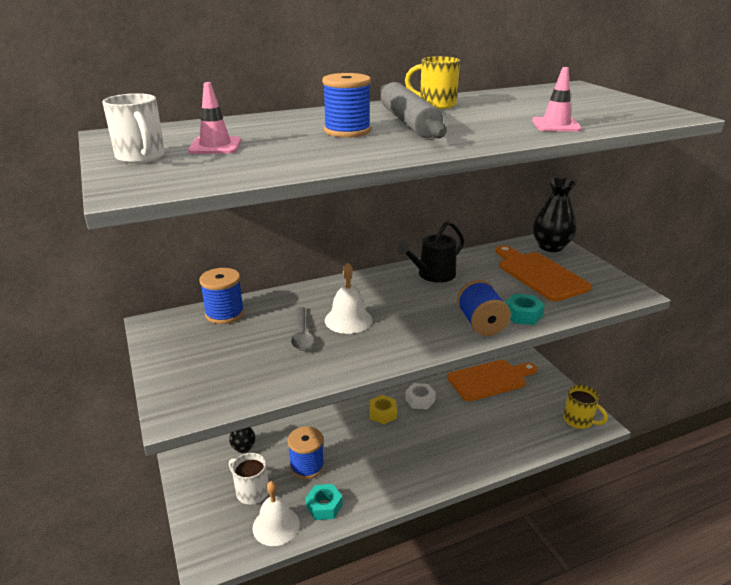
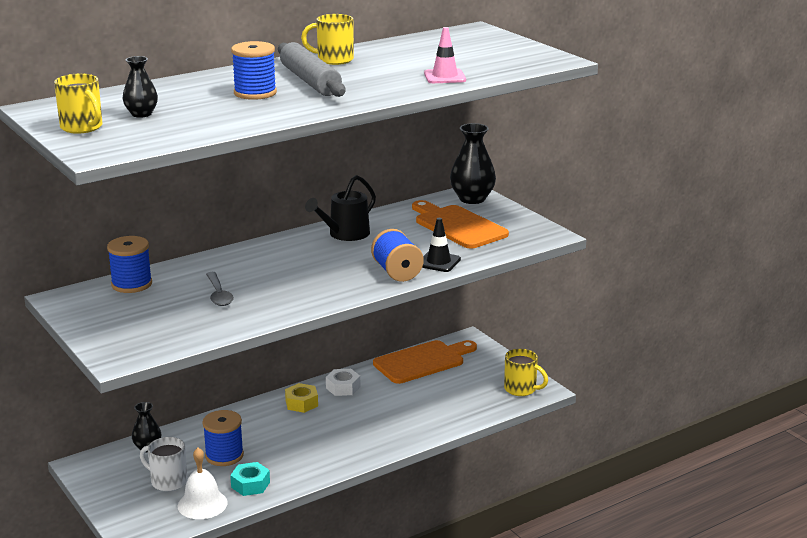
camera: 10 degrees left, 5 degrees down
white mug [102,93,165,164] -> yellow mug [54,73,102,134]
pink traffic cone [188,82,241,154] -> black vase [122,56,158,118]
white bell [325,262,372,334] -> none
turquoise nut [505,294,545,325] -> black traffic cone [422,218,461,272]

